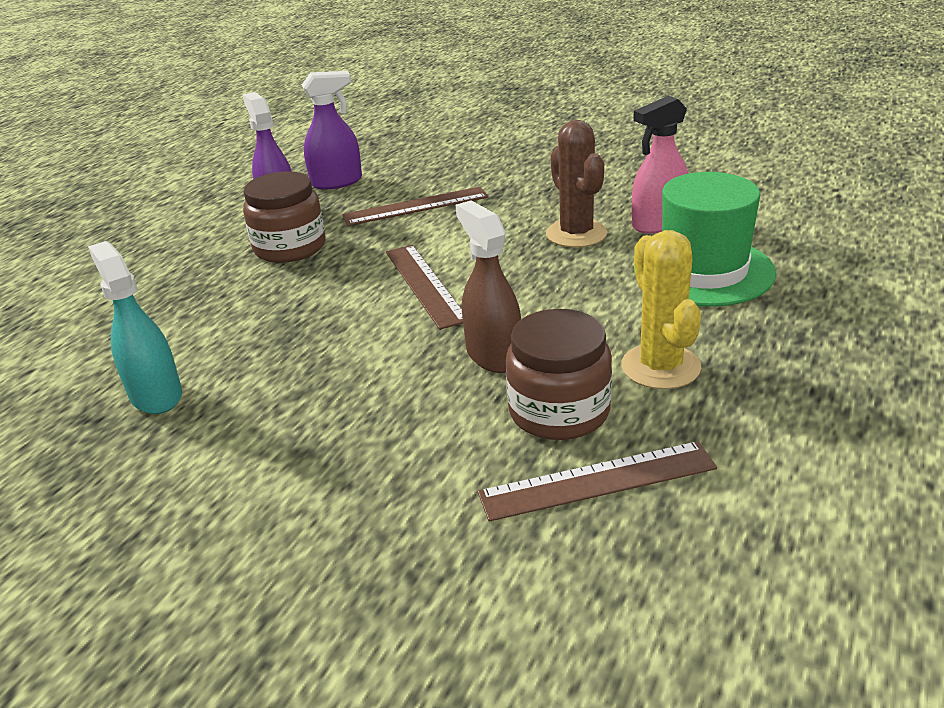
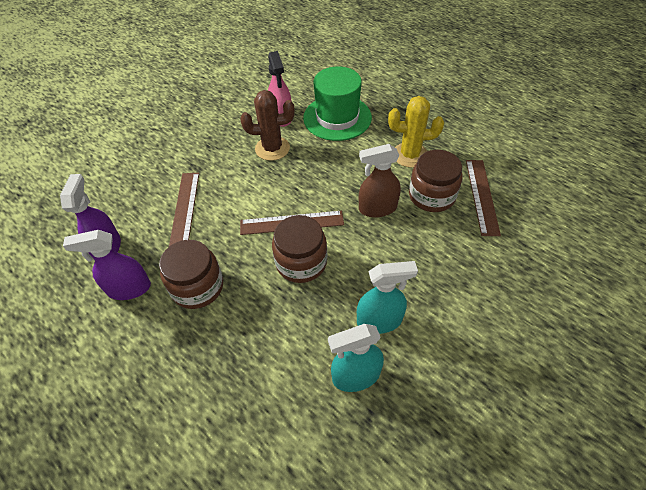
camera: 75 degrees left, 20 degrees up
none -> brown jar [272,215,327,283]
none -> turquoise spray bottle [357,261,418,334]

